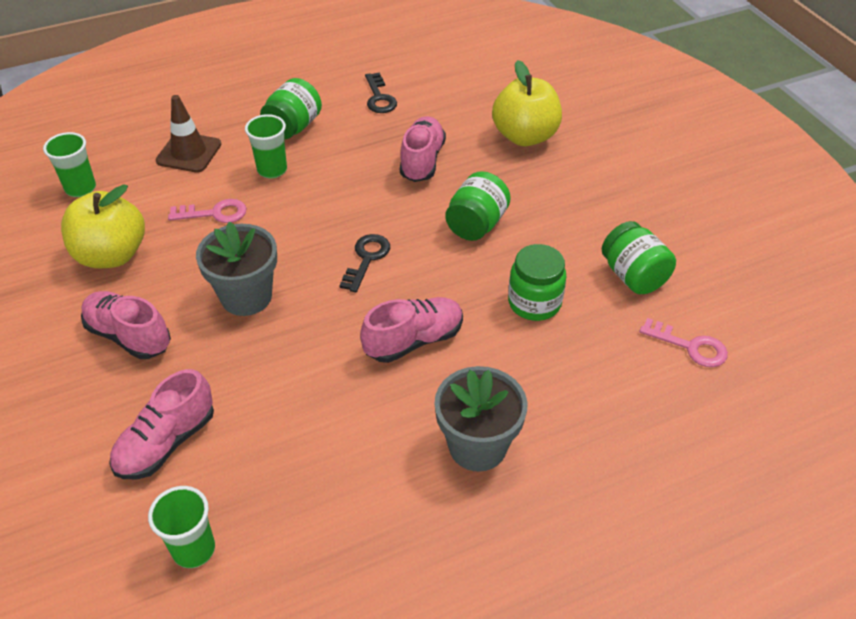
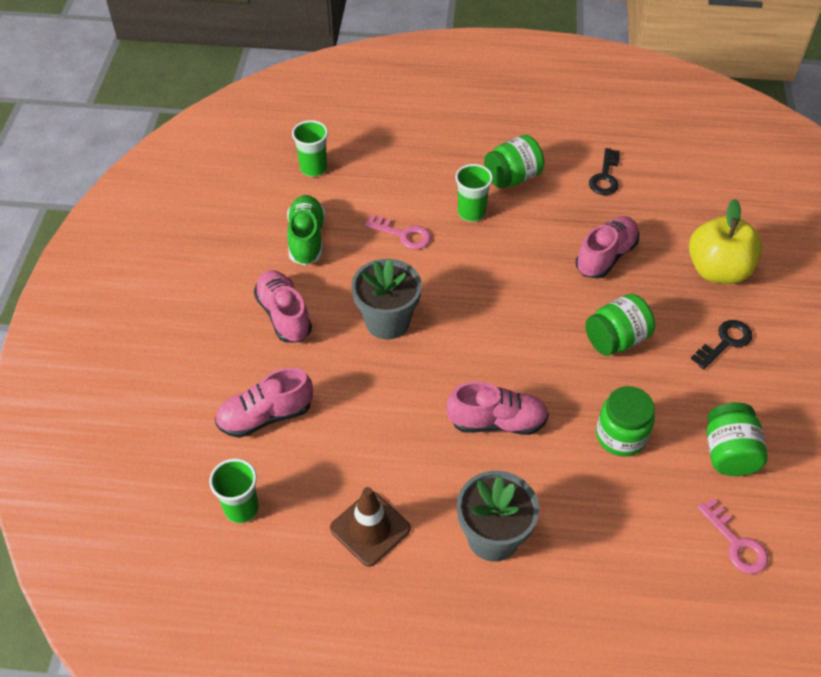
camera: 30 degrees right, 5 degrees up
yellow apple [61,184,145,268] -> green shoe [287,195,325,265]
brown traffic cone [155,95,221,173] -> brown traffic cone moved to [330,487,411,567]
black key [339,234,390,292] -> black key moved to [691,320,753,369]

